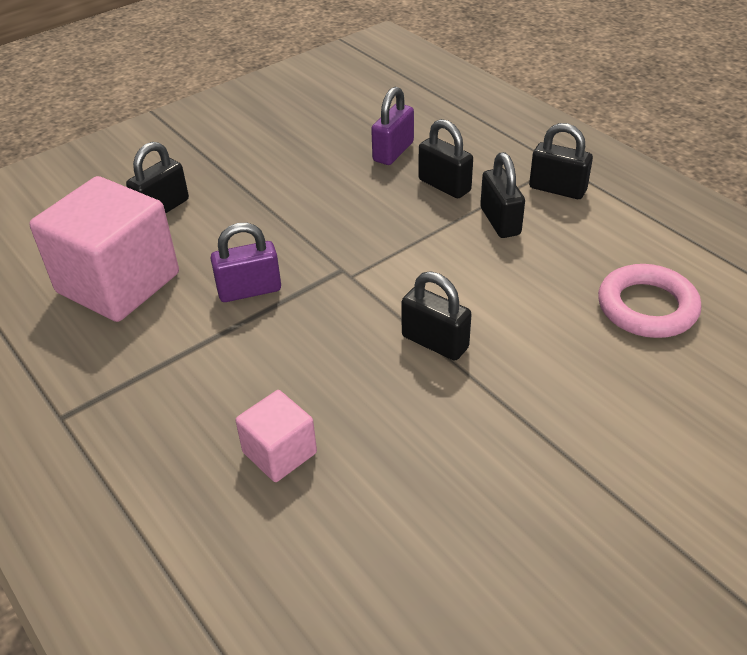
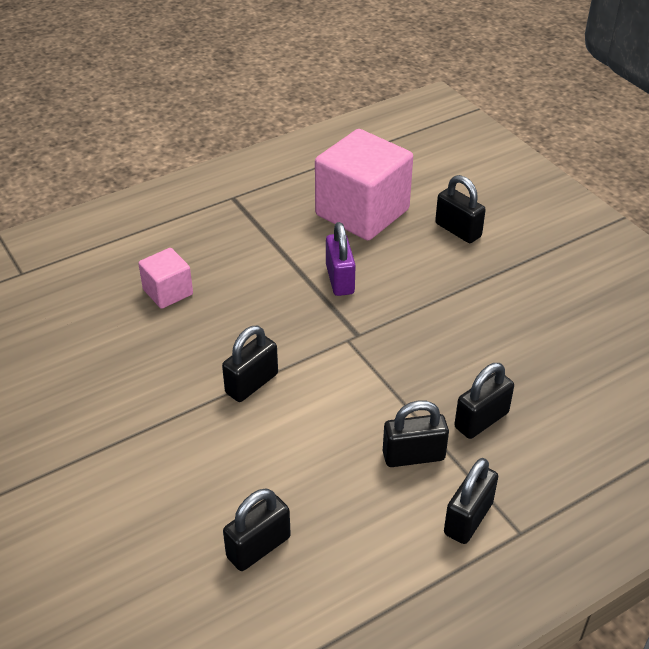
camera: 95 degrees right, 0 degrees up
purple padlock [371,87,414,165] -> none
pink ring [598,264,701,338] -> black padlock [223,489,291,571]

